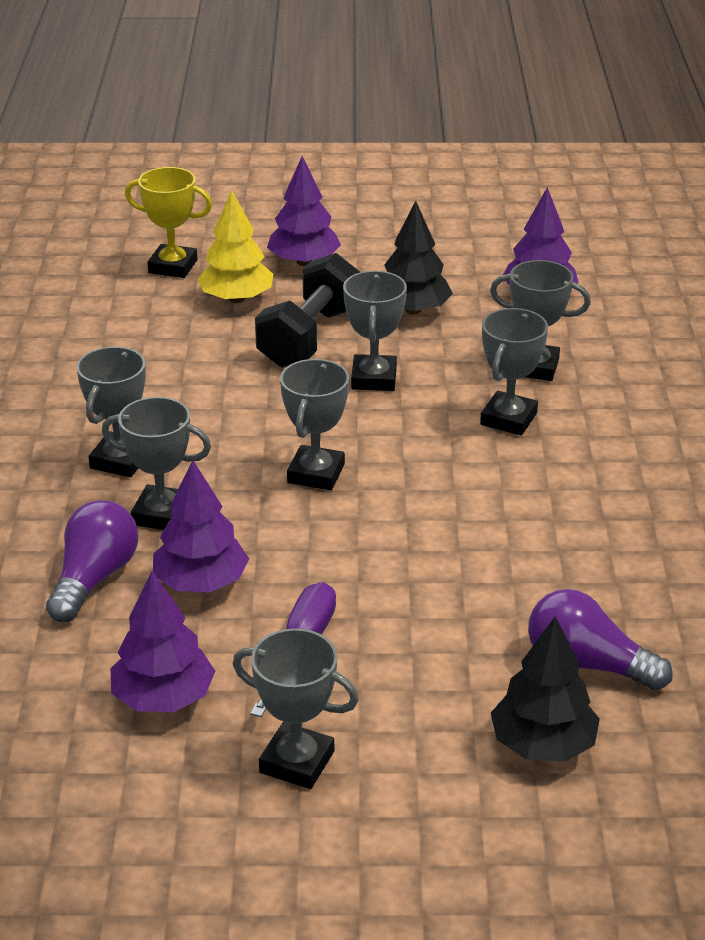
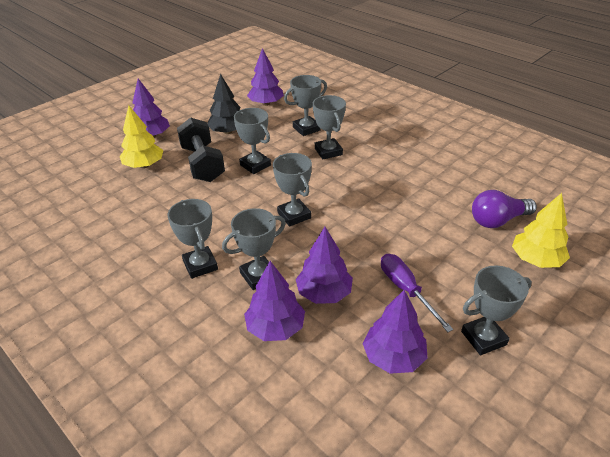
camera: 45 degrees left, 5 degrees up
purple light bulb [46,500,138,622] -> purple tree [244,261,305,341]
yellow trophy [125,167,212,278] -> none
black tree [491,616,600,762] -> yellow tree [512,193,570,268]

